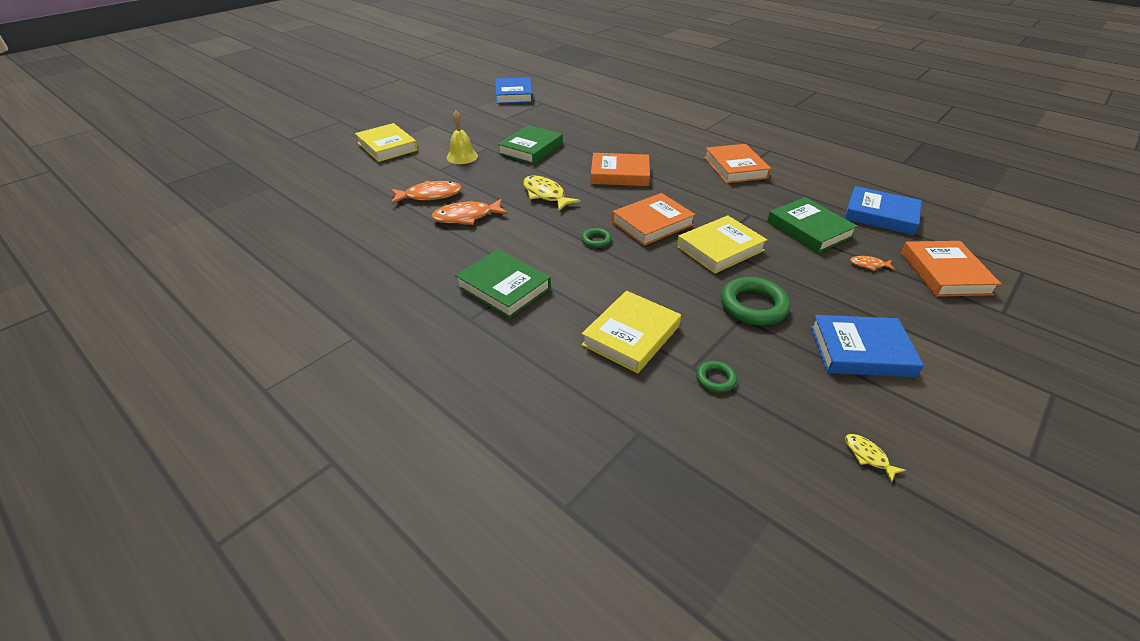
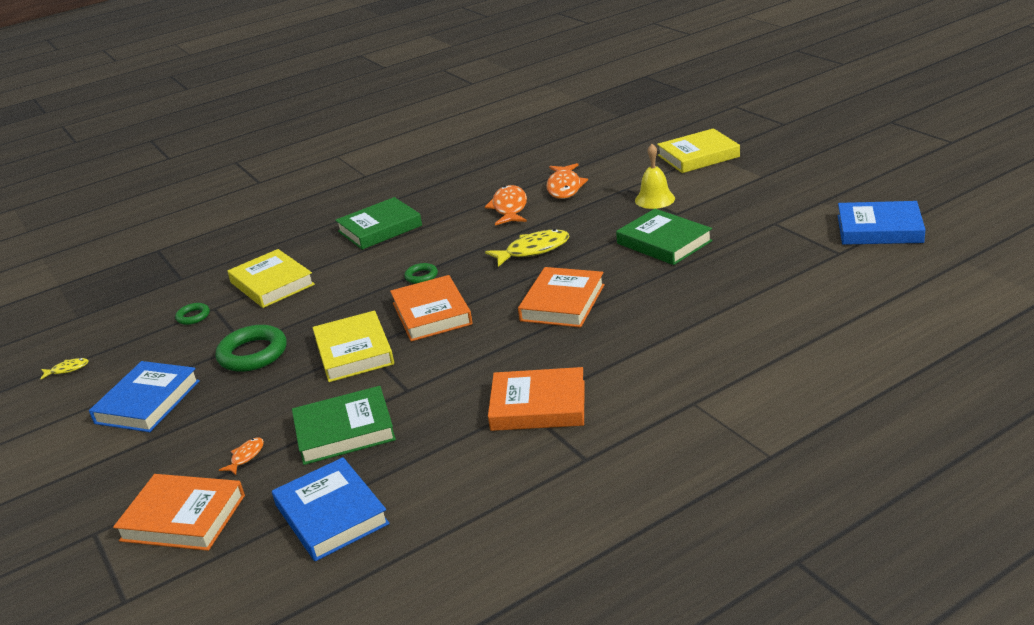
camera: 110 degrees right, 10 degrees down
blue book [845,186,922,235] -> blue book turned 75 degrees counterclockwise [272,457,390,561]

